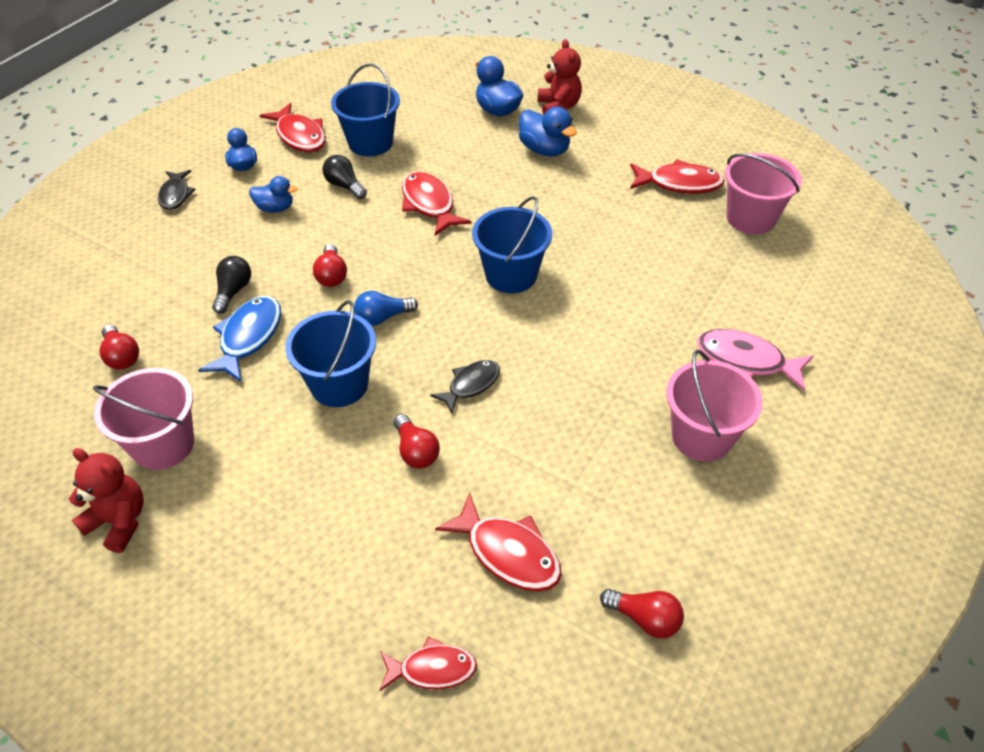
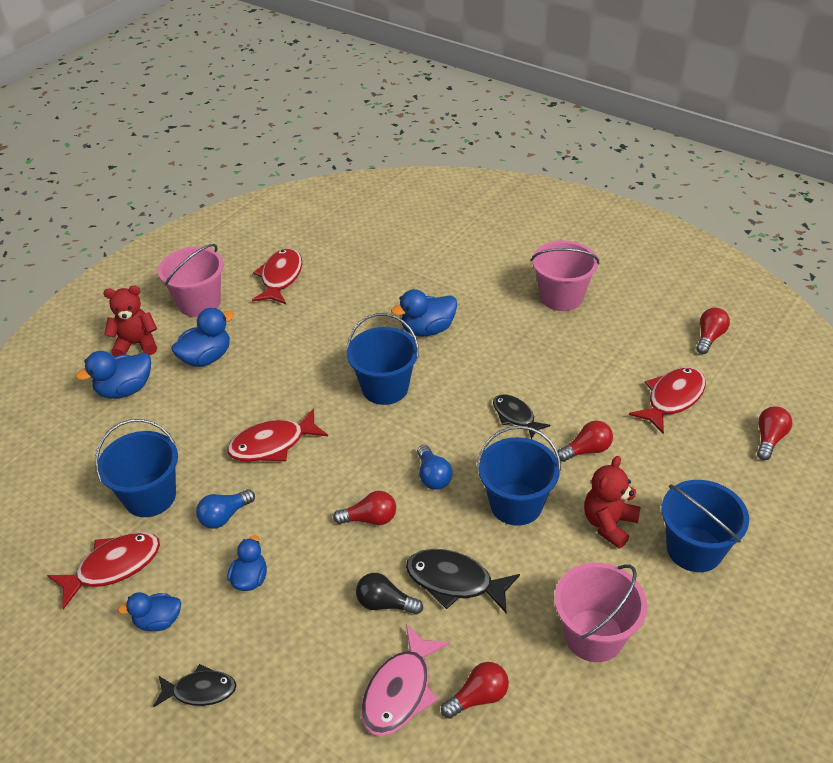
camera: 85 degrees left, 5 degrees down
red teddy bear [69,448,144,553] -> red teddy bear moved to [584,456,640,549]
blue fish [198,296,281,382] -> black fish [406,549,520,613]
black light bulb [322,155,367,199] -> blue light bulb [196,489,255,529]
red fish [380,636,477,691] -> red light bulb [757,406,792,460]
pink fish [697,329,813,391] -> pink fish moved to [361,624,450,736]
pink bucket [725,153,802,234] -> pink bucket moved to [158,244,224,317]
none -> blue duck [391,289,457,336]
none -> blue bucket [661,480,749,572]

